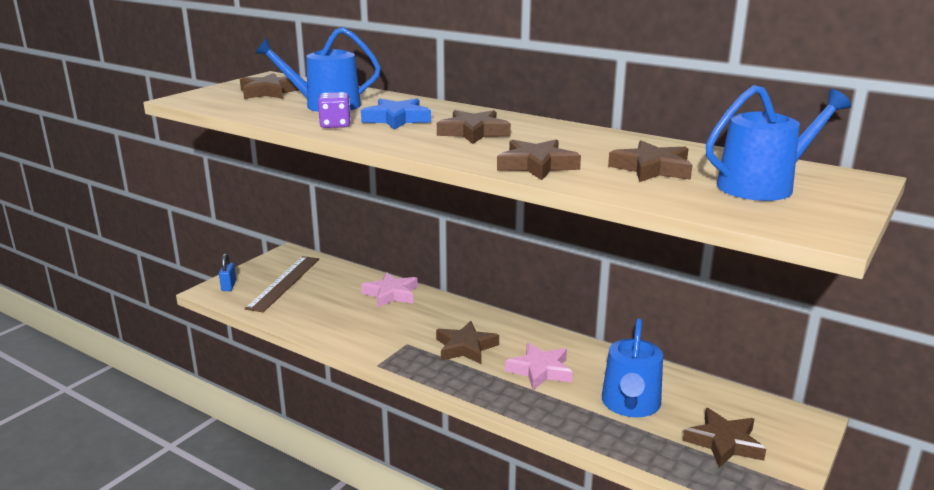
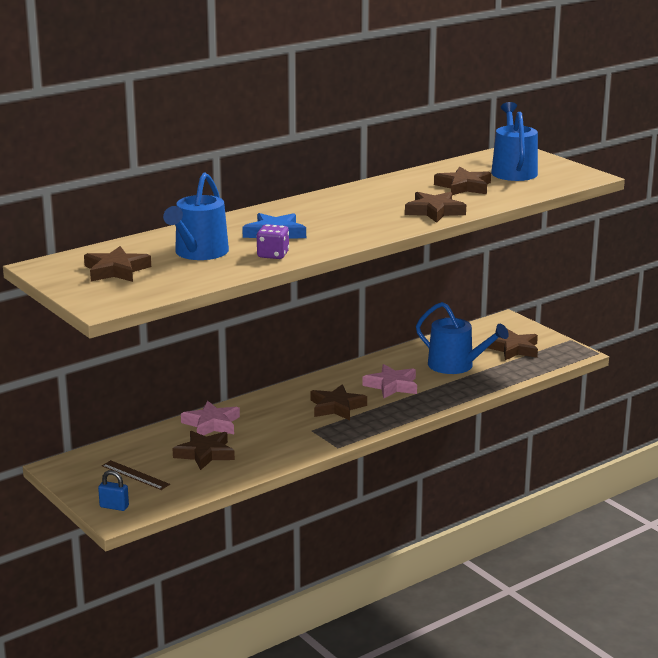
camera: 70 degrees left, 0 degrees up
brown ruler [245,256,319,312] -> brown ruler [102,460,170,490], size x0.59
brown star [437,110,511,144] -> brown star moved to [172,431,235,470]

